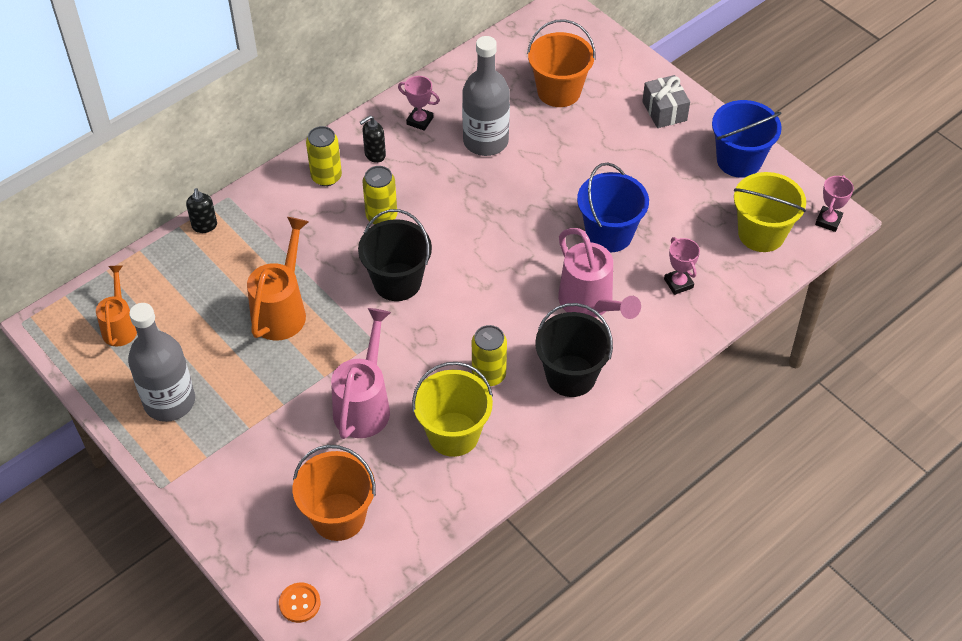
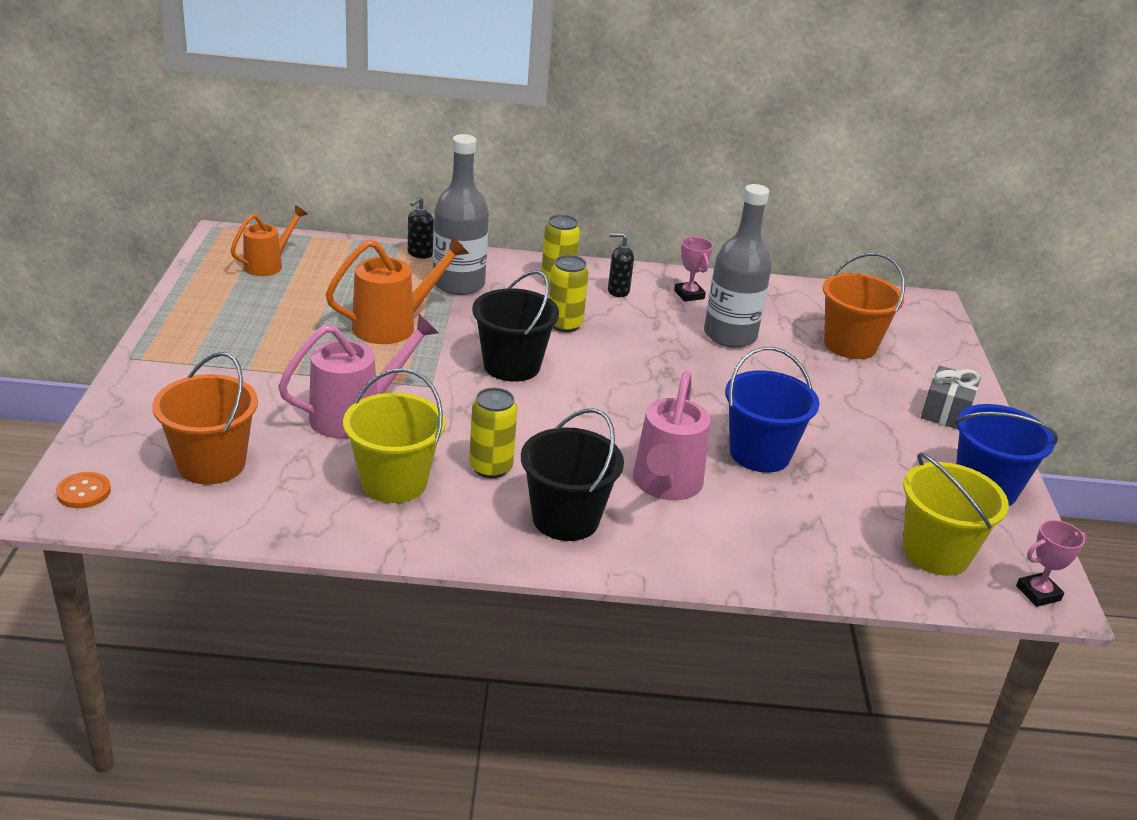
camera: 40 degrees right, 20 degrees down
grey bottle [128,303,195,422] -> grey bottle moved to [433,134,489,295]
pink trophy [664,237,700,295] -> none

